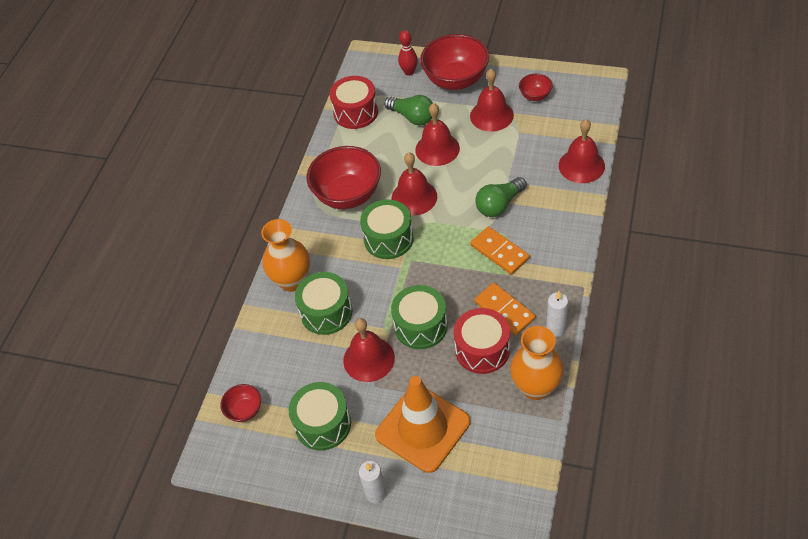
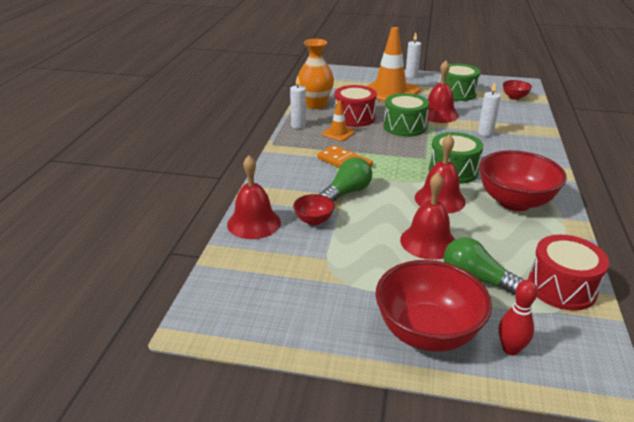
camera: 170 degrees right, 20 degrees down
orange vase [261,219,310,292] -> none
green drum [295,272,352,335] -> white candle [478,82,501,136]
red bell [470,69,514,132] -> none
orange domino [474,283,536,335] -> orange traffic cone [322,101,355,141]
red bowl [519,74,553,101] -> red bowl moved to [293,194,335,225]

